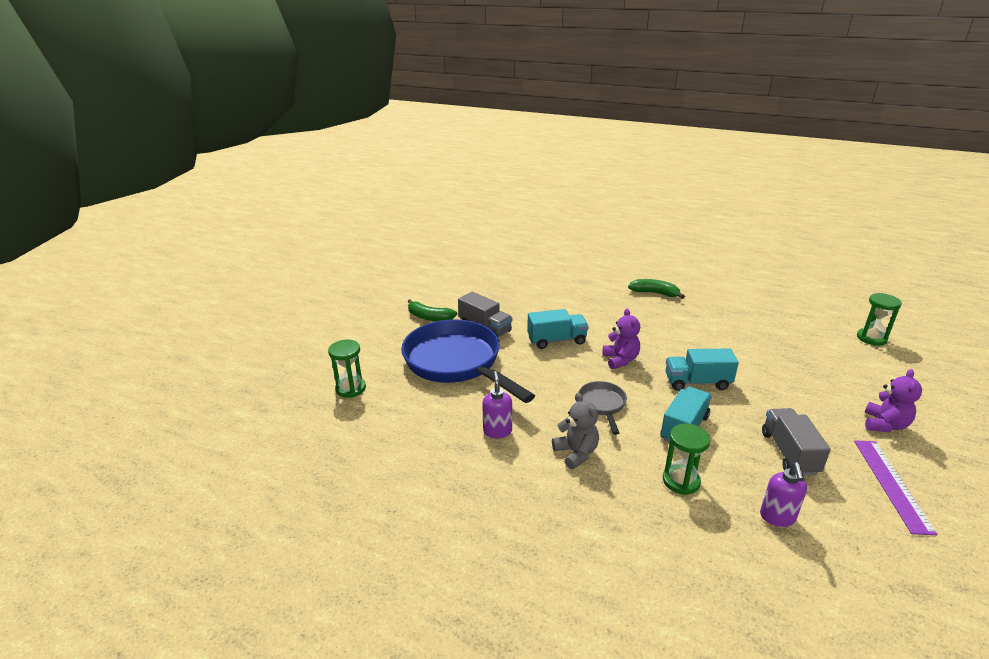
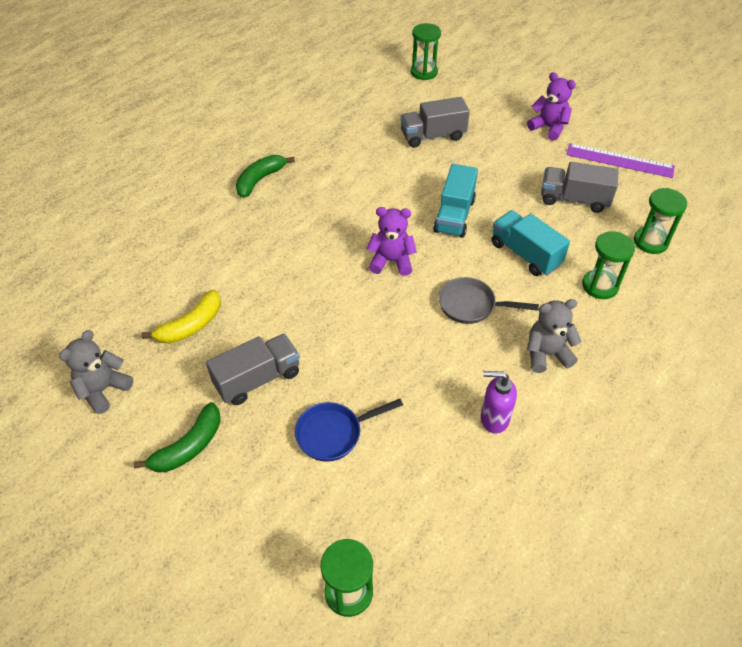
camera: 75 degrees left, 20 degrees up
blue pan [401,319,535,403] -> blue pan [295,399,403,462], size x0.45
turquoise truck [527,309,589,349] -> none
purple soap dispenser [760,462,807,527] -> green hourglass [634,188,687,254]
none -> grey teddy bear [59,330,133,414]
none -> yellow banana [142,290,221,344]
none -> grey truck [400,97,470,148]

